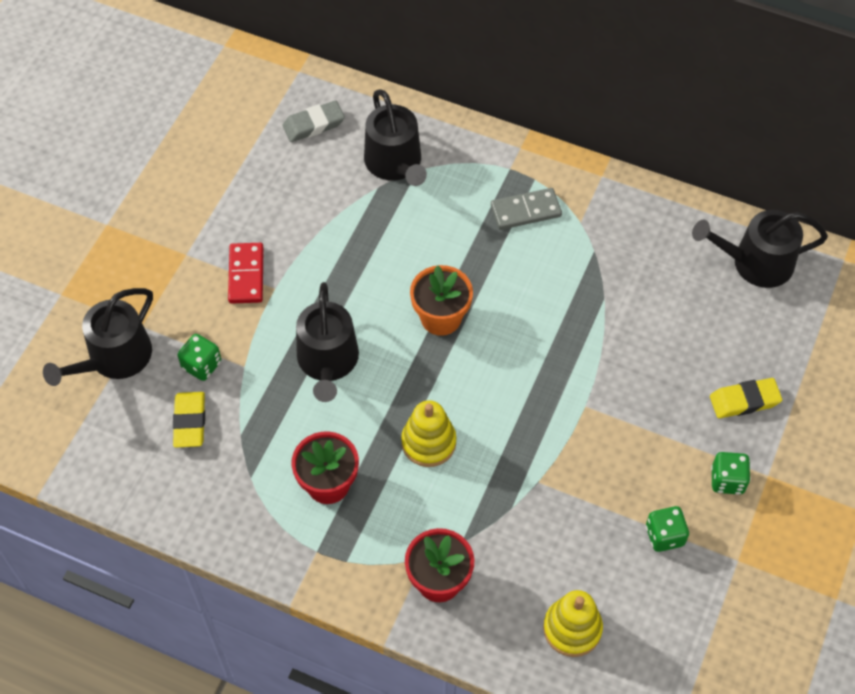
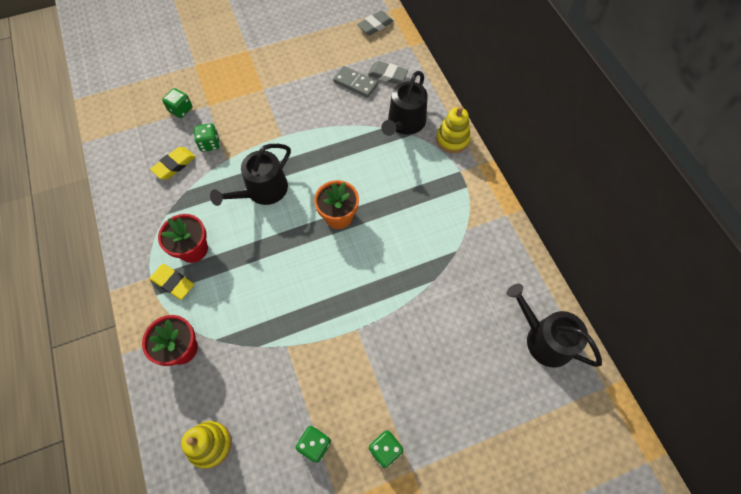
camera: 45 degrees right, 5 degrees up
black watering can [43,288,153,386] -> green dice [162,88,192,118]
red domino [228,243,264,304] -> none
yellow stacking toy [401,400,456,467] -> yellow stacking toy moved to [436,106,471,153]
grey domino [491,188,562,230] -> grey domino moved to [333,66,378,98]
yellow eraser [710,378,782,418] -> yellow eraser moved to [150,264,194,300]
none -> grey eraser [357,11,393,35]

